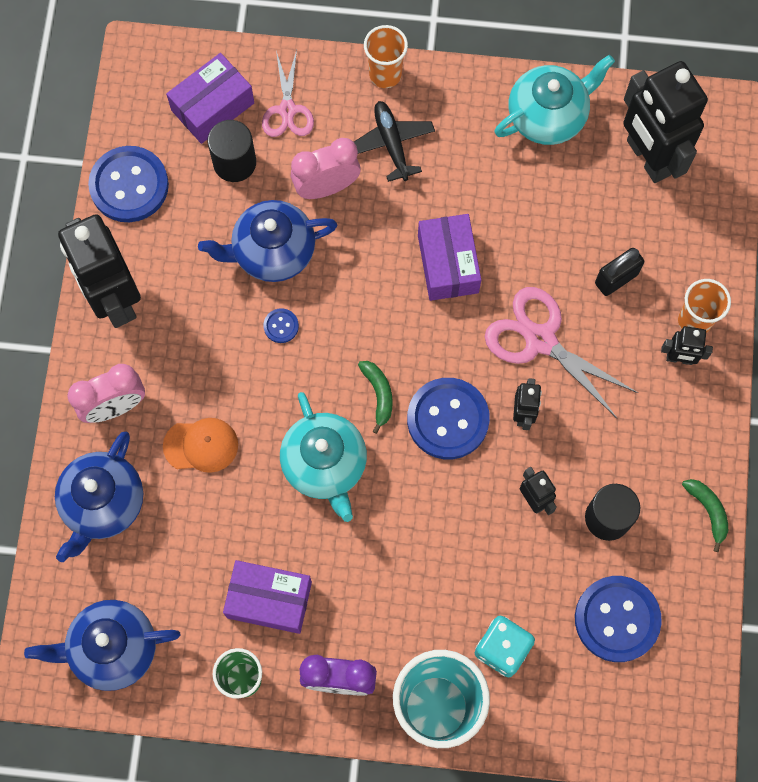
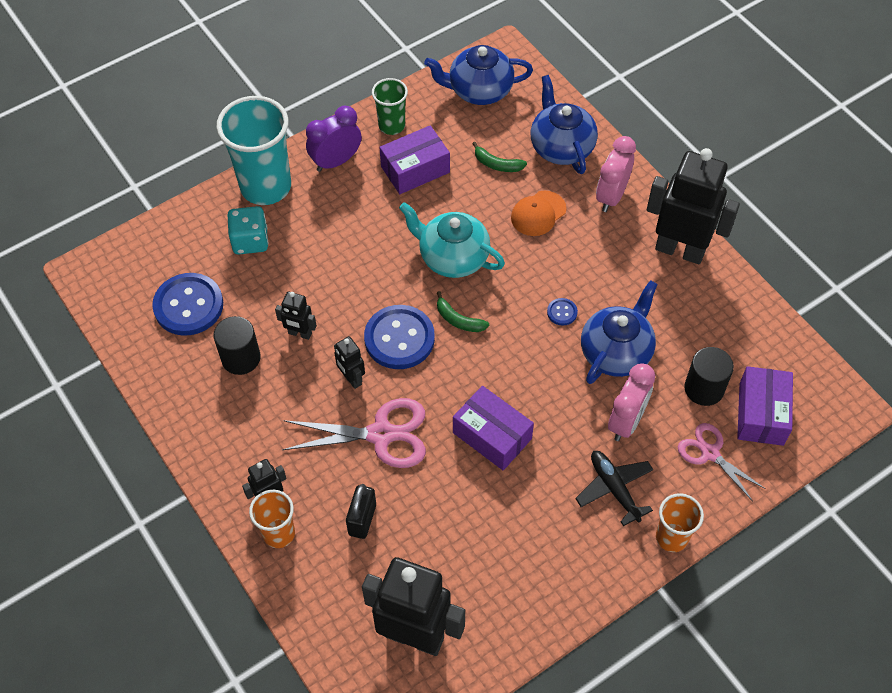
camera: 140 degrees right, 15 degrees down
blue teapot [24,600,180,691] -> blue teapot turned 135 degrees counterclockwise [424,45,533,105]
blue button [88,146,169,222] -> none
black plane [354,101,435,182] -> black plane turned 150 degrees counterclockwise [575,451,654,526]
turquoise teapot [495,55,615,145] -> none
green banana [682,479,728,552] -> green banana moved to [472,142,527,172]

